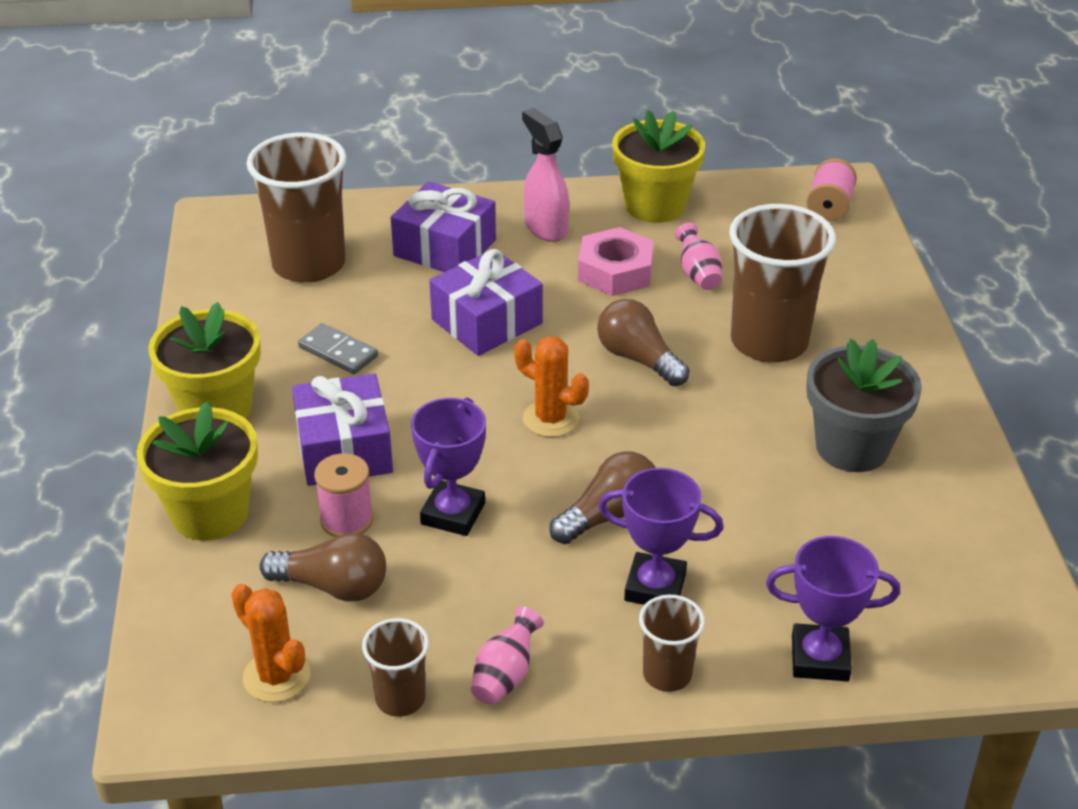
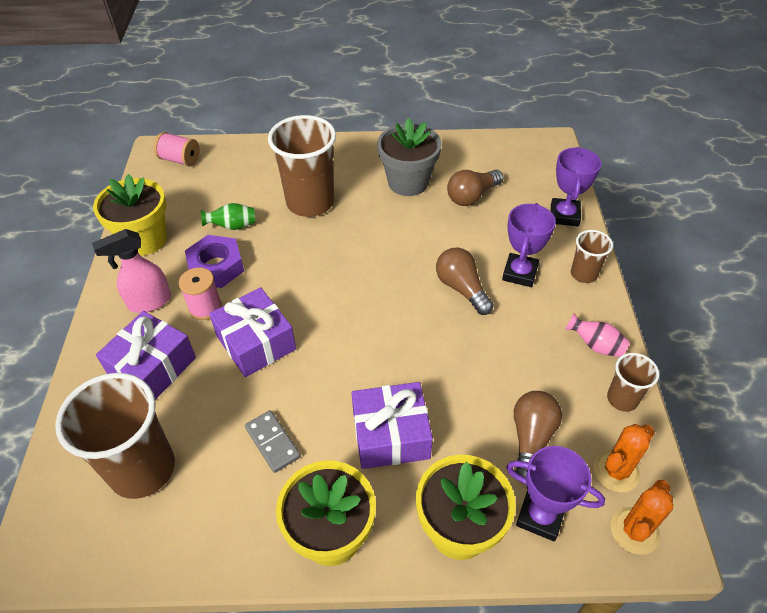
camera: 85 degrees left, 10 degrees up
grey domino [298,323,378,374] -> grey domino turned 75 degrees counterclockwise [245,410,301,473]
pink spool [314,453,374,537] -> pink spool moved to [179,267,222,320]
purple trophy [411,397,486,536] -> purple trophy moved to [506,446,605,541]
orange cactus [514,336,589,437] -> orange cactus moved to [611,480,673,555]
pink nut [578,227,654,296] -> purple nut [185,235,244,288]
brown light bulb [597,299,689,386] -> brown light bulb moved to [447,170,504,206]
pink vase [675,223,722,290] -> green vase [201,203,255,230]

